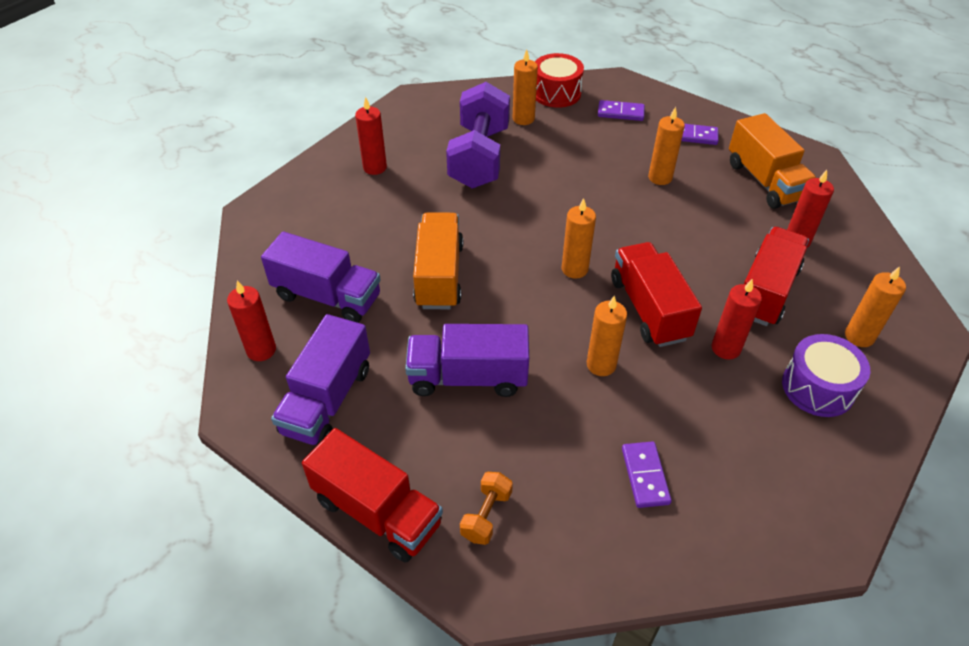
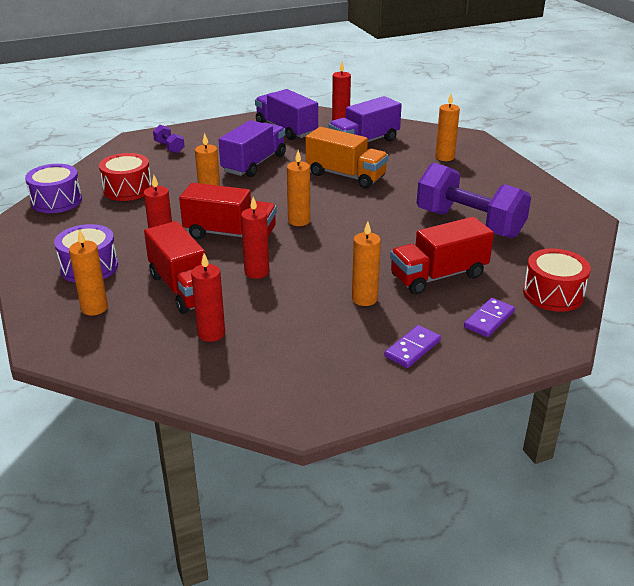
camera: 120 degrees right, 15 degrees down
red truck [302,428,443,563] -> red truck moved to [390,217,494,295]
red candle [355,97,387,175] -> red candle moved to [241,197,269,279]
orange dumbbell [460,472,513,545] -> purple dumbbell [153,125,185,153]
orange candle [513,49,538,125] -> orange candle moved to [435,94,460,161]
purple domino [622,441,672,508] -> red drum [99,153,152,201]
orange truck [729,113,816,209] -> none
none -> purple drum [25,164,82,213]

